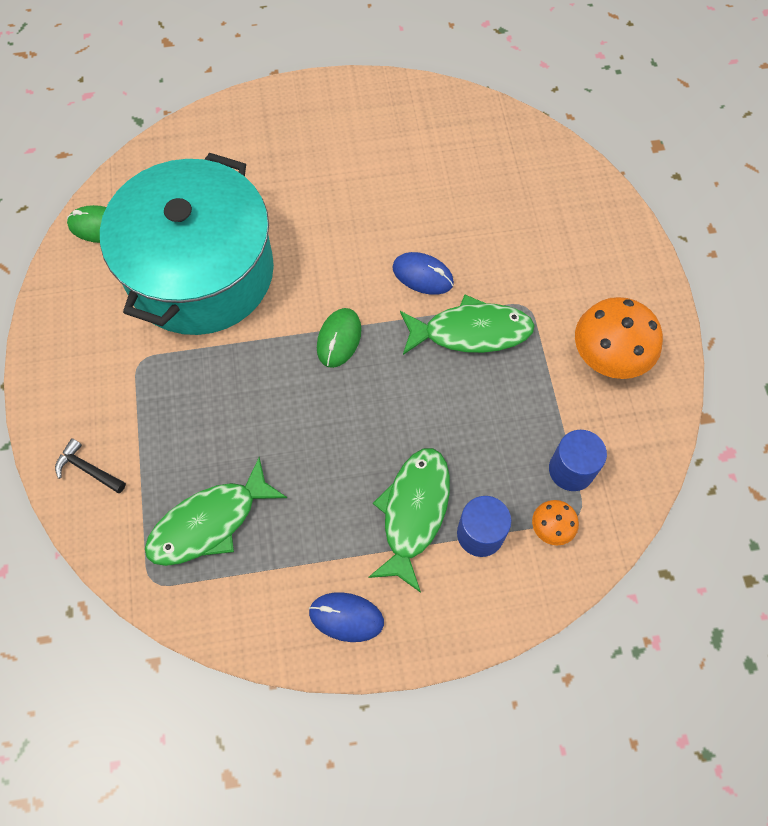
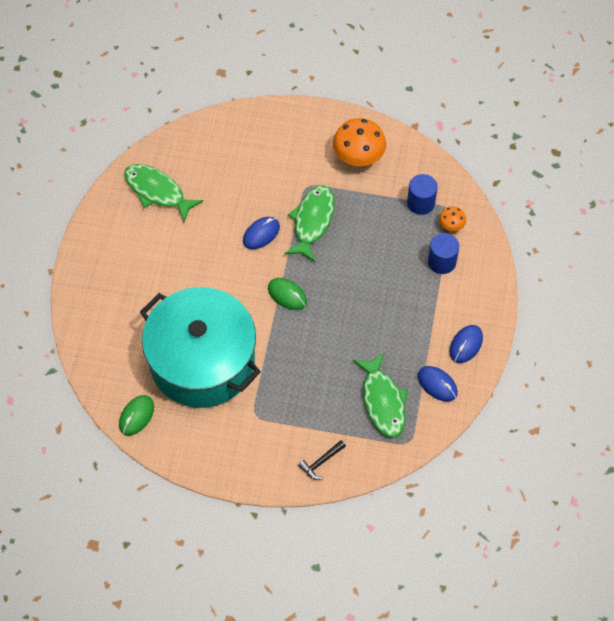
camera: 70 degrees left, 5 degrees down
green fish [368,448,450,593] -> green fish moved to [124,164,203,222]
none -> blue mouse [418,366,458,402]

